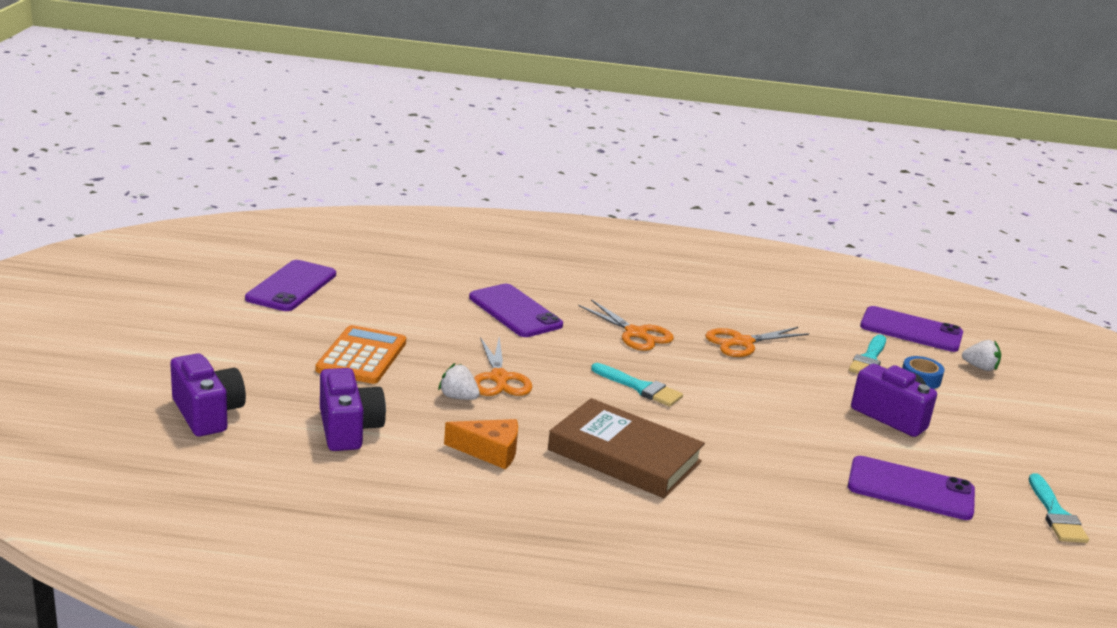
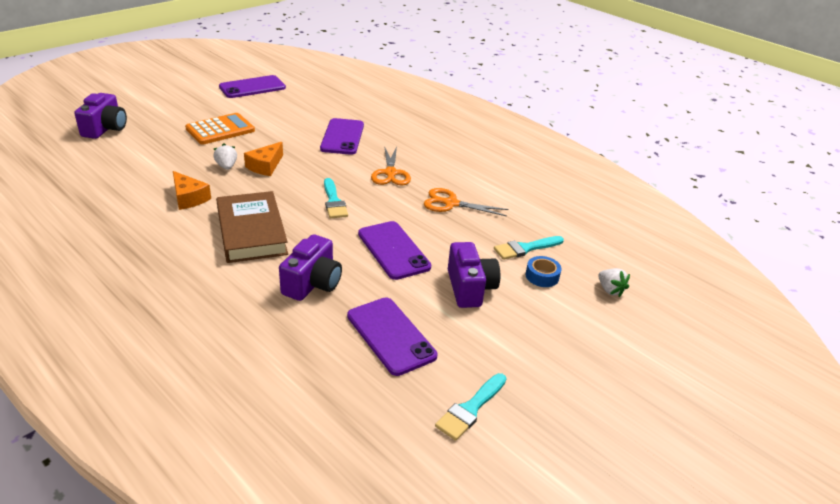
camera: 40 degrees right, 10 degrees up
purple camera [320,368,386,451] -> purple camera moved to [279,234,342,301]
orange scissors [474,337,532,396] -> orange cheese [244,142,283,176]
purple phone [860,306,963,352] -> purple phone moved to [358,221,431,280]

